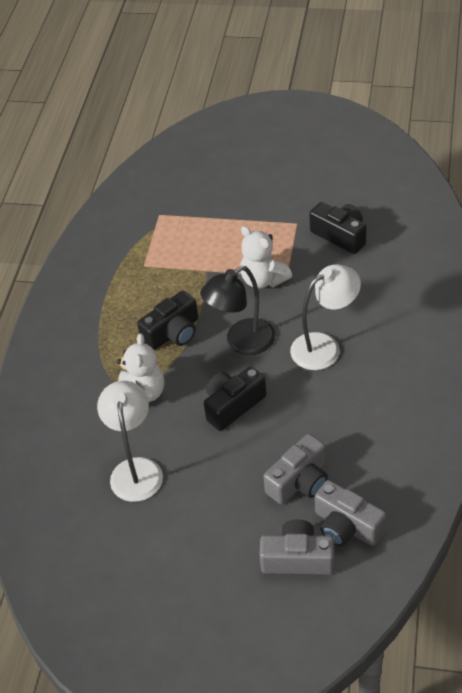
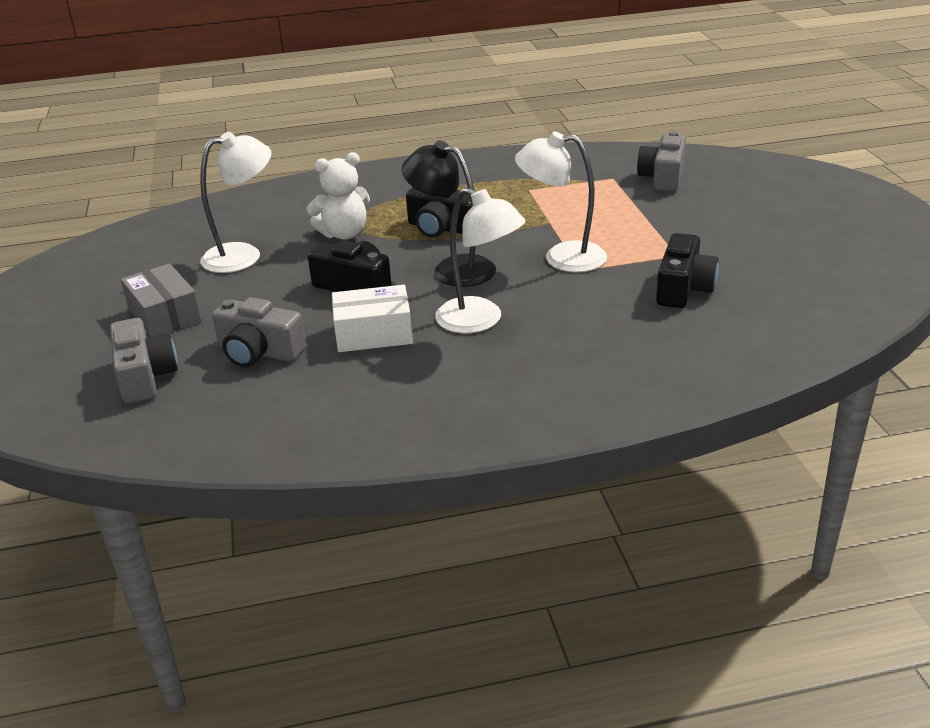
camera: 65 degrees right, 15 degrees down
white teddy bear [240,226,292,289] -> white lamp [515,132,607,272]
grey camera [315,480,387,546] -> grey camera moved to [637,131,686,192]
none -> grey box [121,263,202,337]
none -> white box [332,285,413,352]

